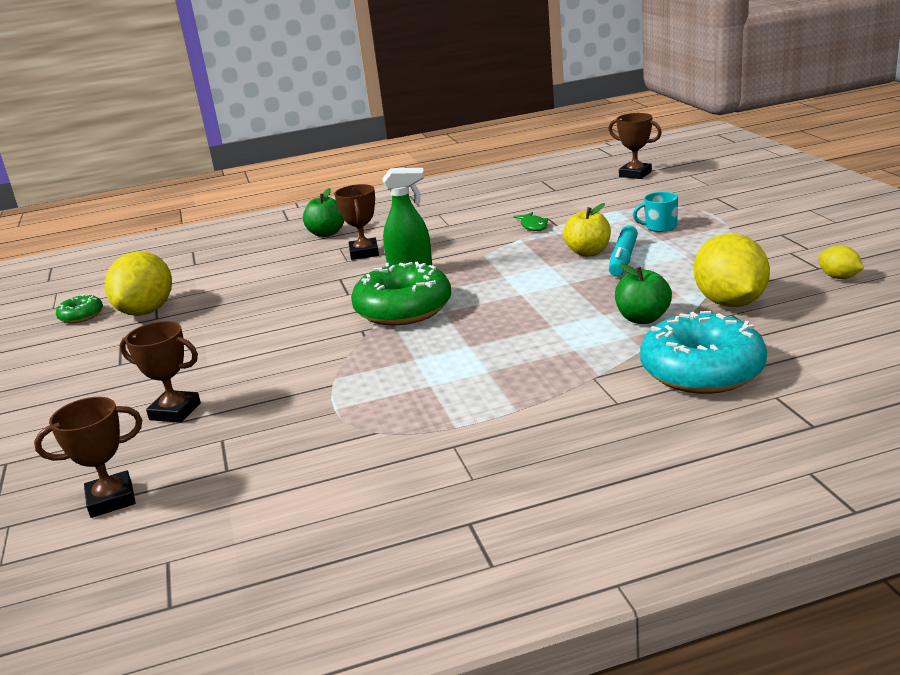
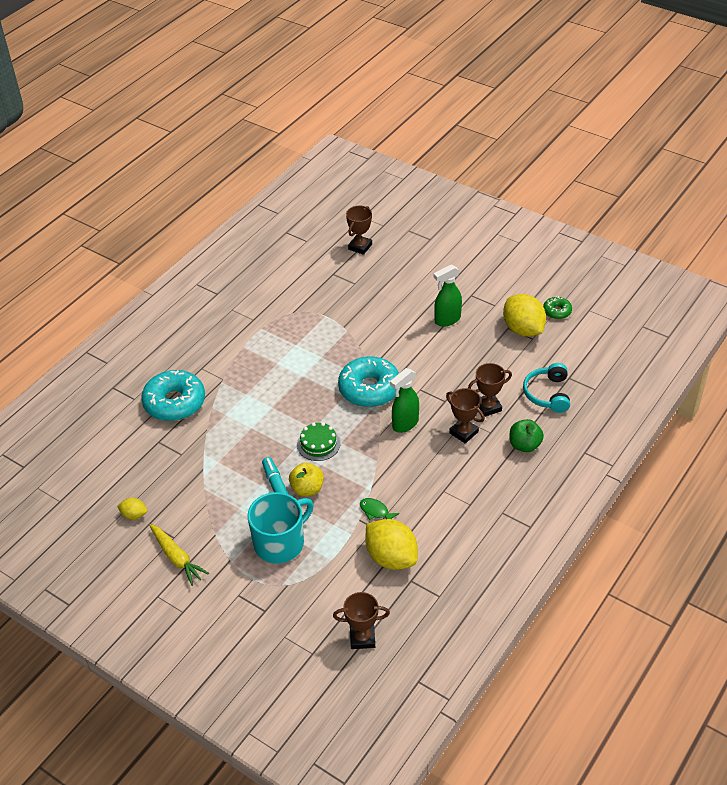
camera: 140 degrees right, 20 degrees up
brown trophy [120,321,201,423] -> brown trophy moved to [468,363,512,417]
green donut [351,261,451,326] -> turquoise donut [338,356,400,407]
green apple [615,263,672,324] -> none
turquoise mug [633,192,678,232] -> turquoise mug [247,492,314,564], size x2.05
yellow lemon [694,234,770,307] -> yellow lemon moved to [365,519,418,570]
none -> yellow carrot [149,524,209,586]
none -> green cake [297,422,340,461]
none -> green spray bottle [433,265,462,327]
none -> turquoise headphones [523,363,570,413]

